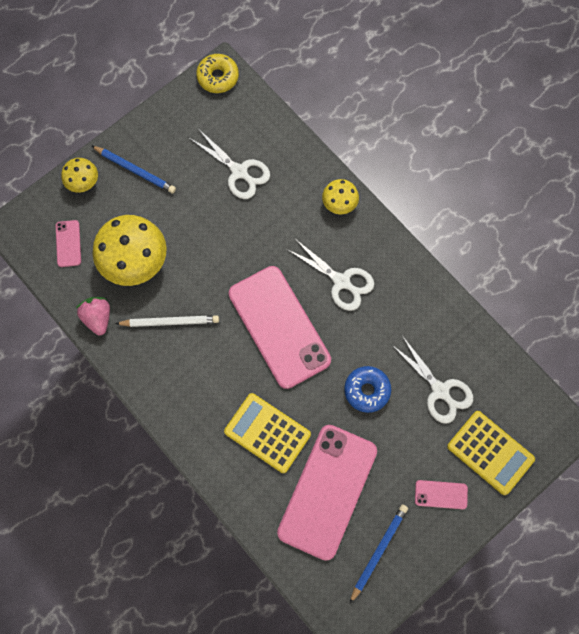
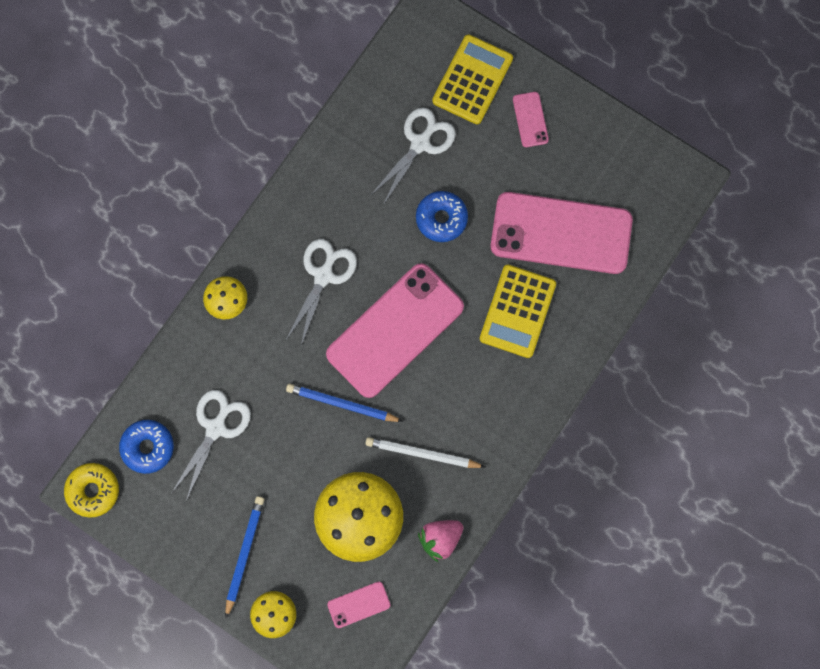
camera: 105 degrees left, 5 degrees up
white pencil [115,315,219,327] -> white pencil turned 60 degrees counterclockwise [365,437,485,468]
blue pencil [350,504,408,603] -> blue pencil moved to [286,384,403,422]
none -> blue donut [119,420,174,474]

